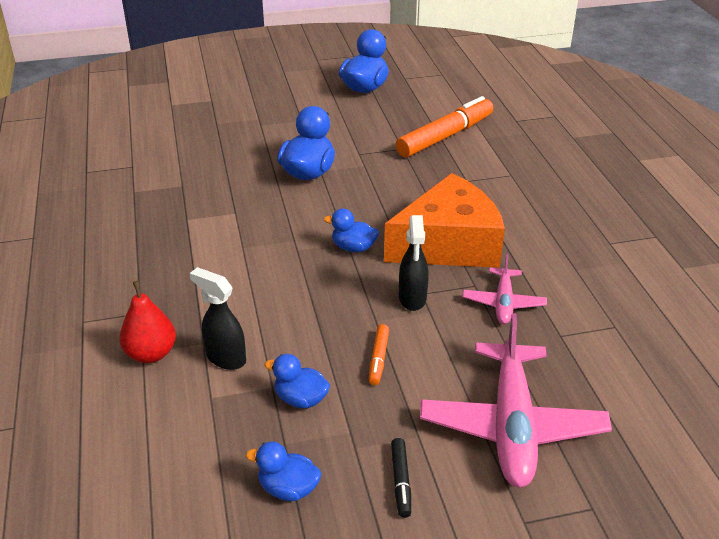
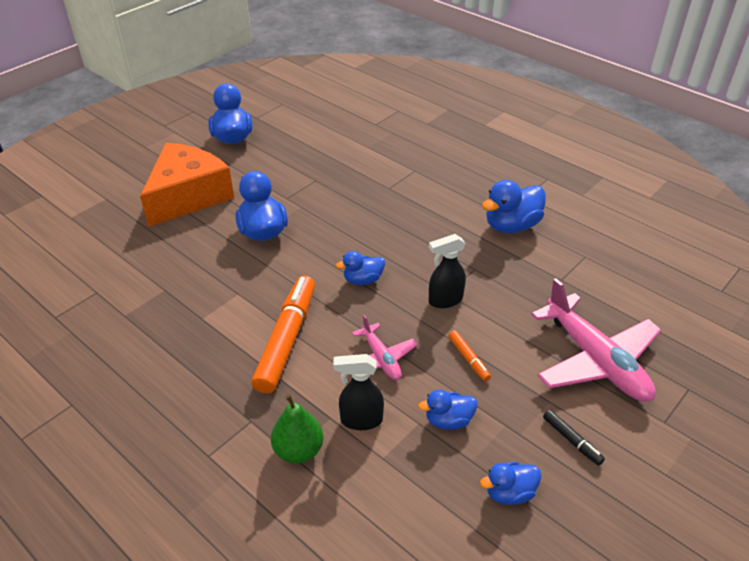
camera: 35 degrees left, 5 degrees up
red pear [119,281,176,363] -> green pear [271,394,323,463]
orange cheese [384,173,505,268] -> orange cheese moved to [140,143,234,227]
orange marker [396,96,493,157] -> orange marker moved to [252,276,315,394]
black spray bottle [399,215,429,311] -> black spray bottle turned 105 degrees clockwise [429,234,466,308]
pink plane [462,254,547,324] -> pink plane moved to [352,315,418,380]
none -> blue duck [482,180,546,233]

